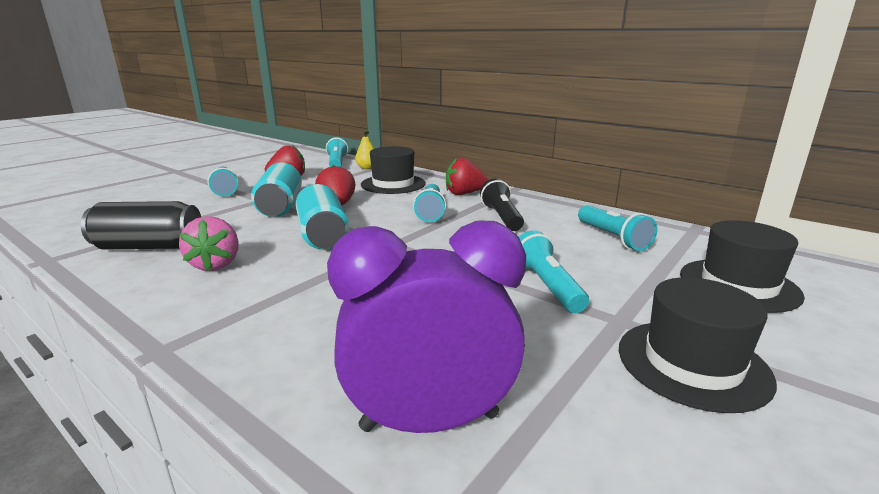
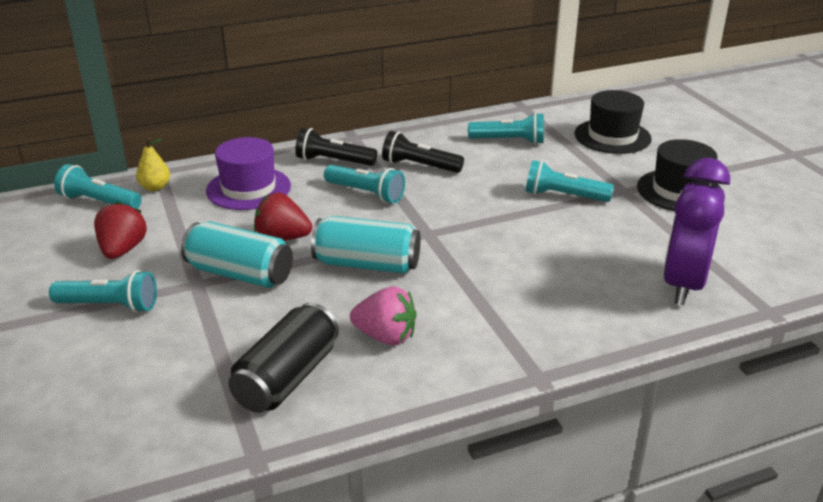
camera: 60 degrees left, 10 degrees up
black hat [361,146,426,194] -> purple hat [206,137,291,210]
red strawberry [446,158,488,195] -> black flashlight [295,128,377,166]

